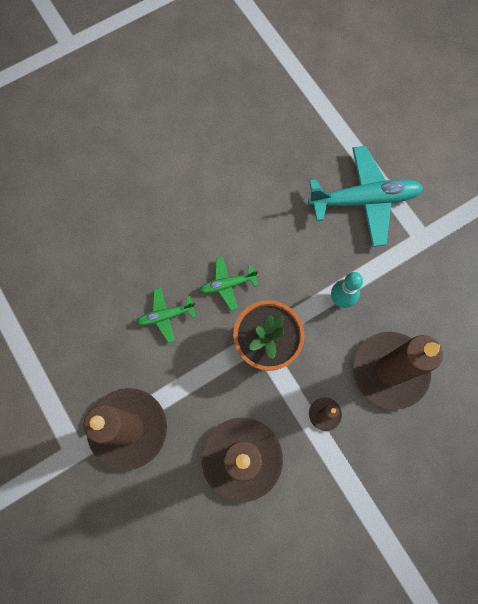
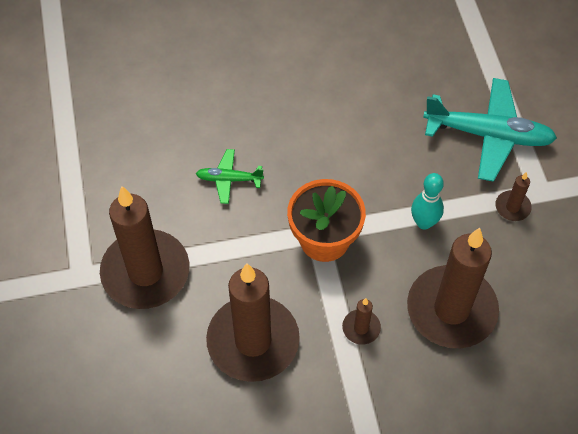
camera: 20 degrees right, 15 degrees down
green plane [199,257,258,311] -> none
none -> brown candle [495,172,532,221]

